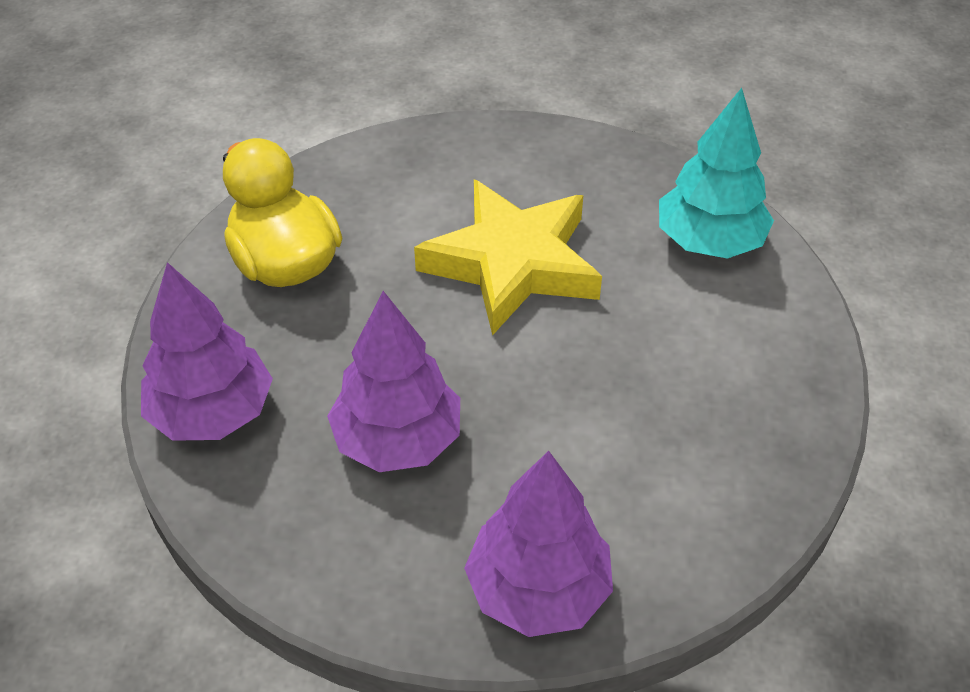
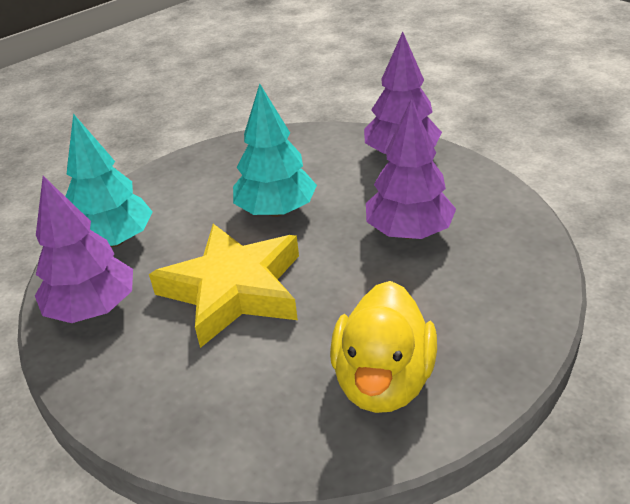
camera: 135 degrees left, 10 degrees down
purple tree [141,262,273,441] -> purple tree moved to [35,176,133,323]
none -> turquoise tree [233,84,317,217]

